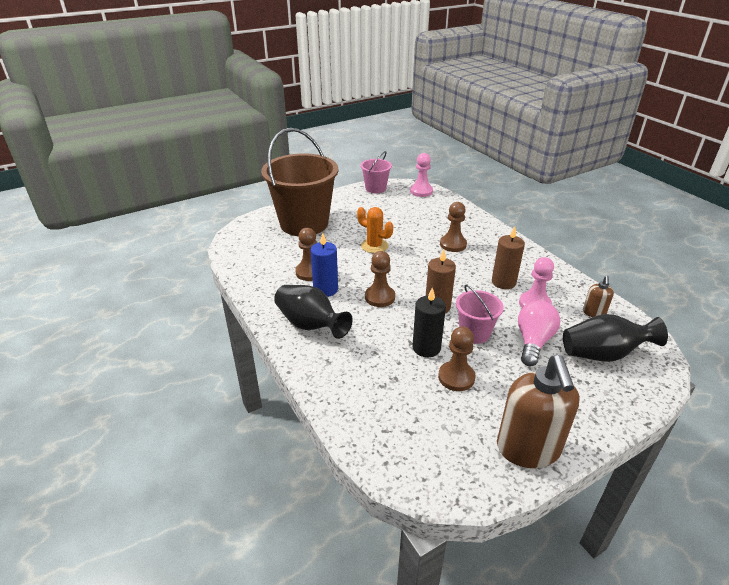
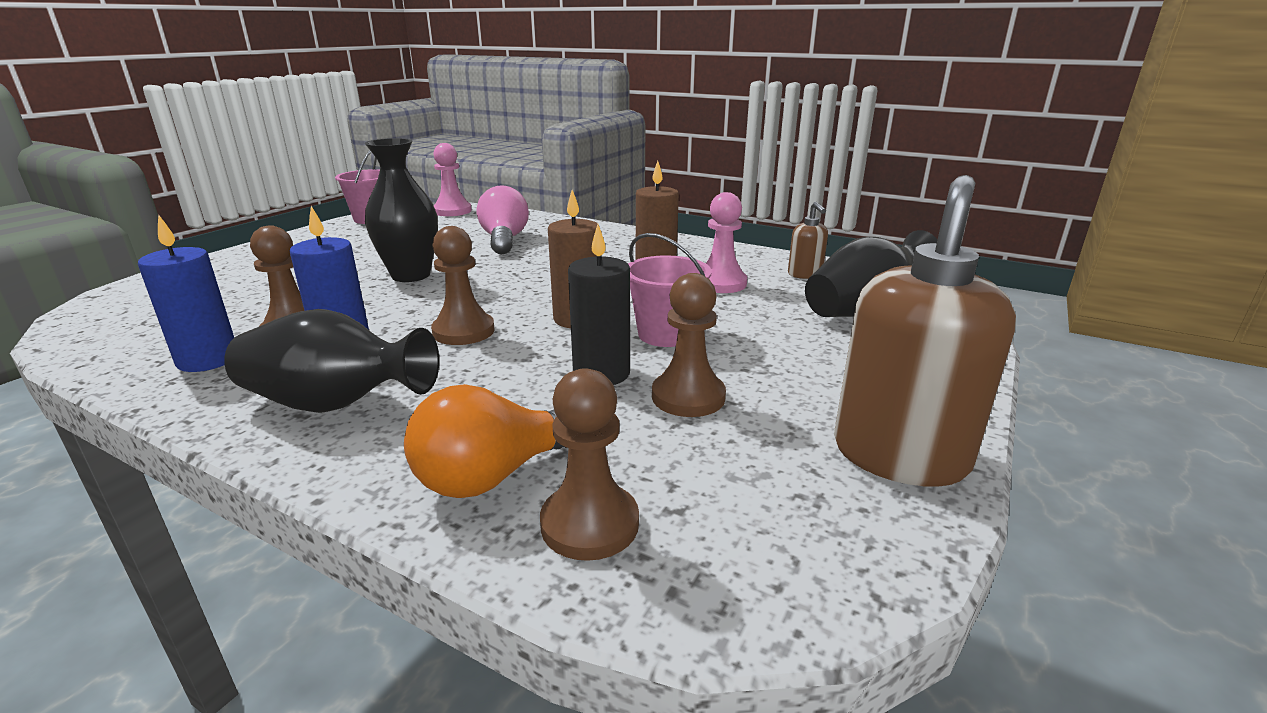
camera: 30 degrees left, 10 degrees down
brown bucket [261,128,338,236] -> none
orange cactus [357,207,393,253] -> black vase [365,138,438,282]
brown pawn [440,202,467,252] -> brown pawn moved to [540,368,639,561]
brown soap dispenser [497,355,580,468] -> brown soap dispenser turned 120 degrees counterclockwise [834,175,1016,487]
pink light bulb [518,301,560,366] -> pink light bulb moved to [477,185,529,254]
none -> blue candle [138,214,234,372]
none -> orange light bulb [404,384,567,498]

